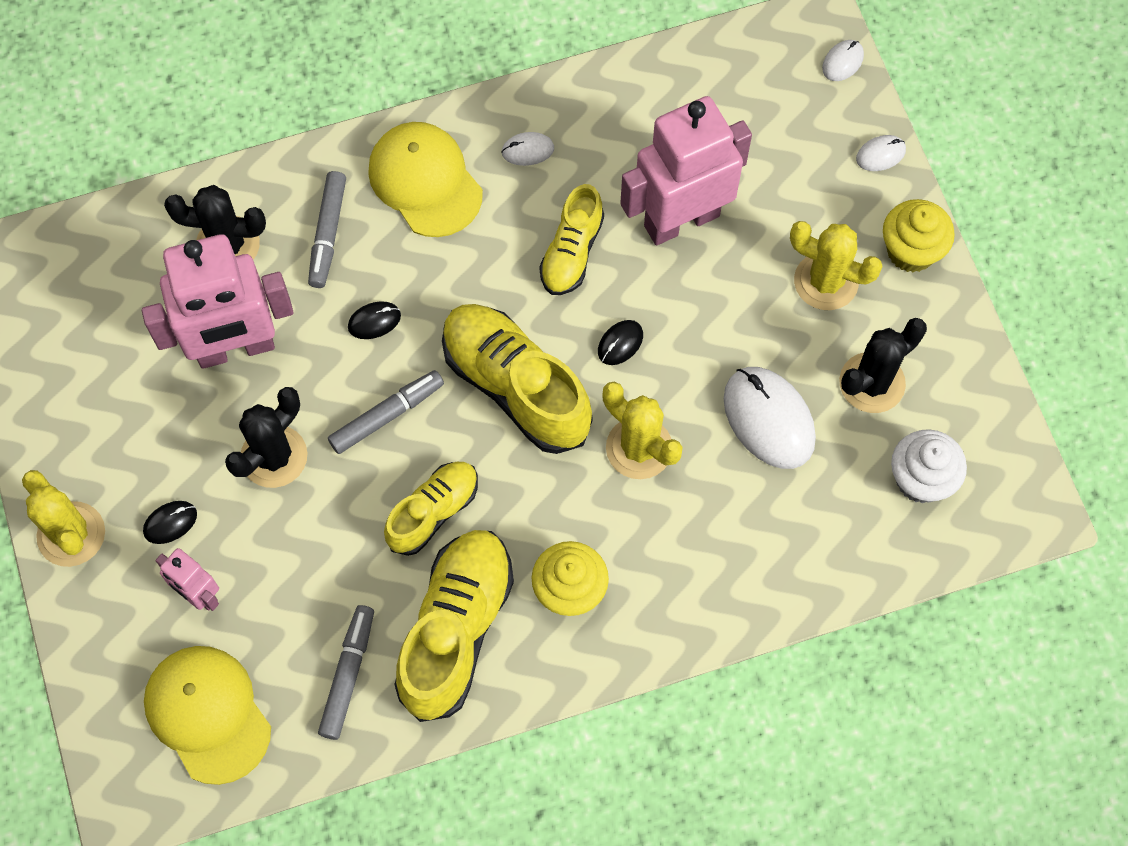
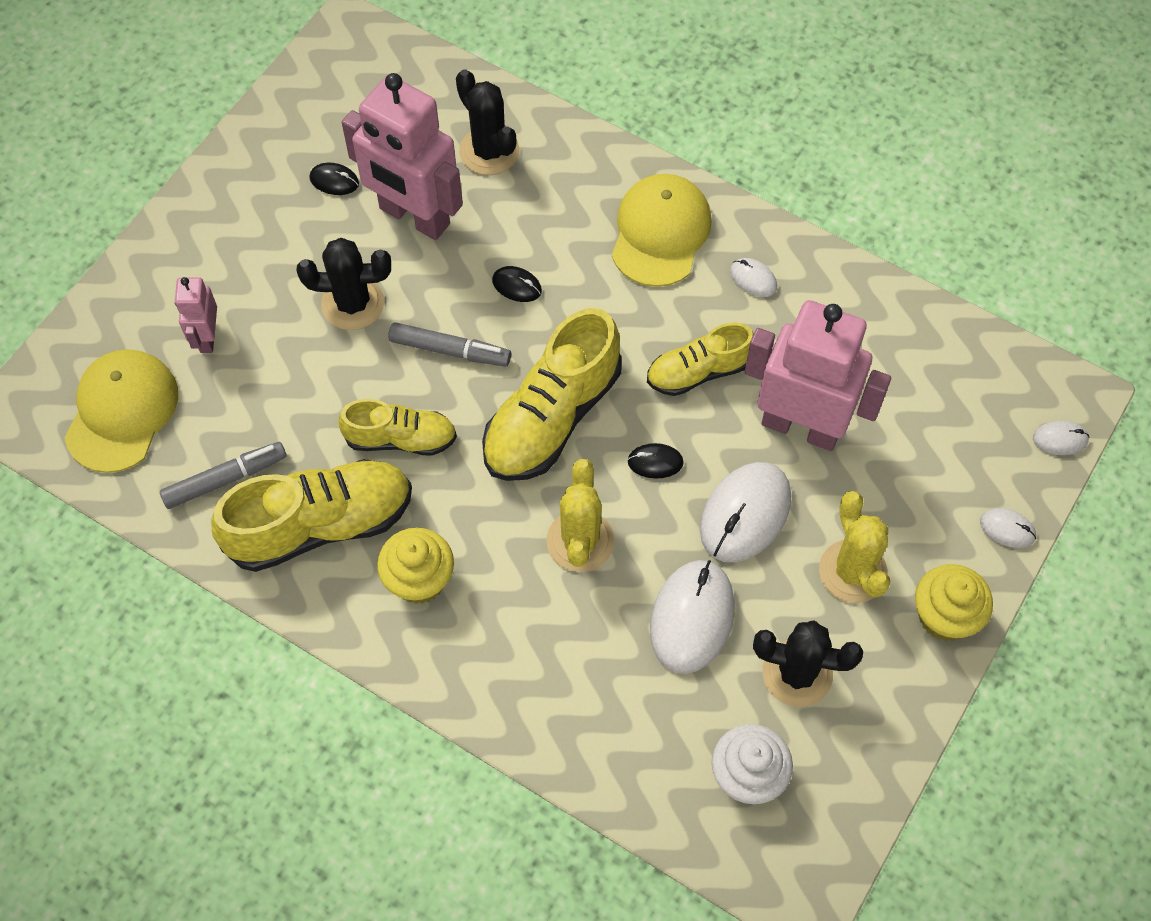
camera: 50 degrees right, 5 degrees down
yellow cactus [22,470,105,567] -> none
black mouse [143,501,197,544] -> black mouse moved to [309,163,359,195]
grey marker [308,171,346,288] -> none
yellow shoe [442,304,593,454] -> yellow shoe turned 150 degrees counterclockwise [482,308,621,481]
none -> white mouse [700,462,791,562]

